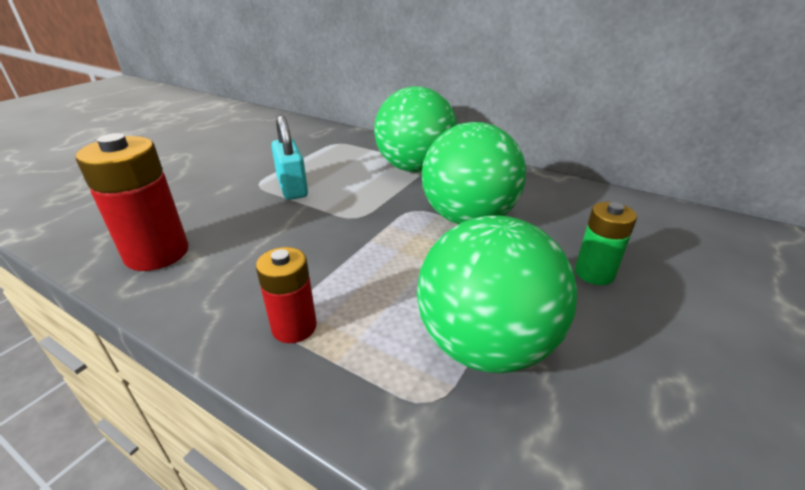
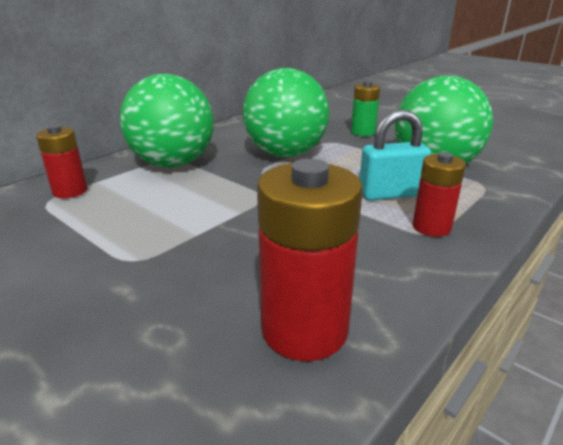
camera: 80 degrees left, 5 degrees down
turquoise padlock [271,115,308,200] -> turquoise padlock moved to [360,109,431,200]
none -> red battery [36,125,87,198]

